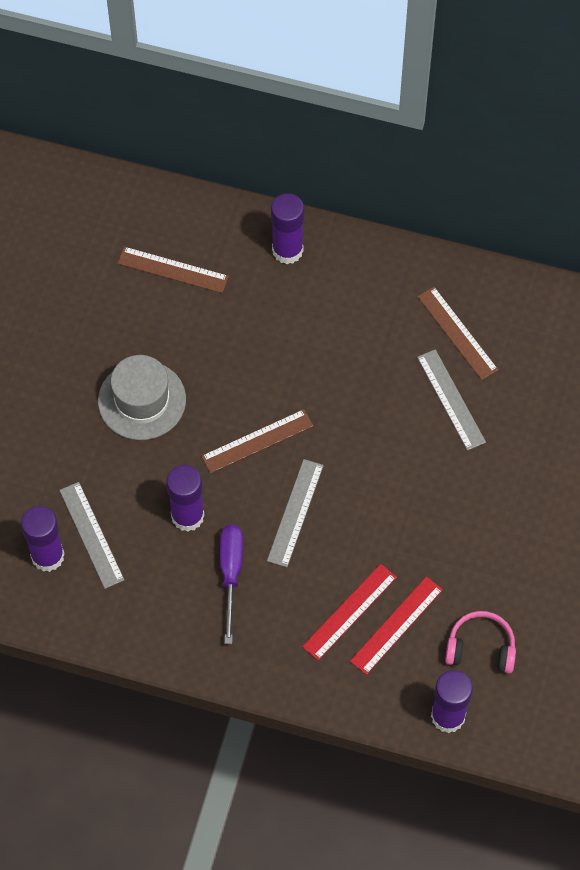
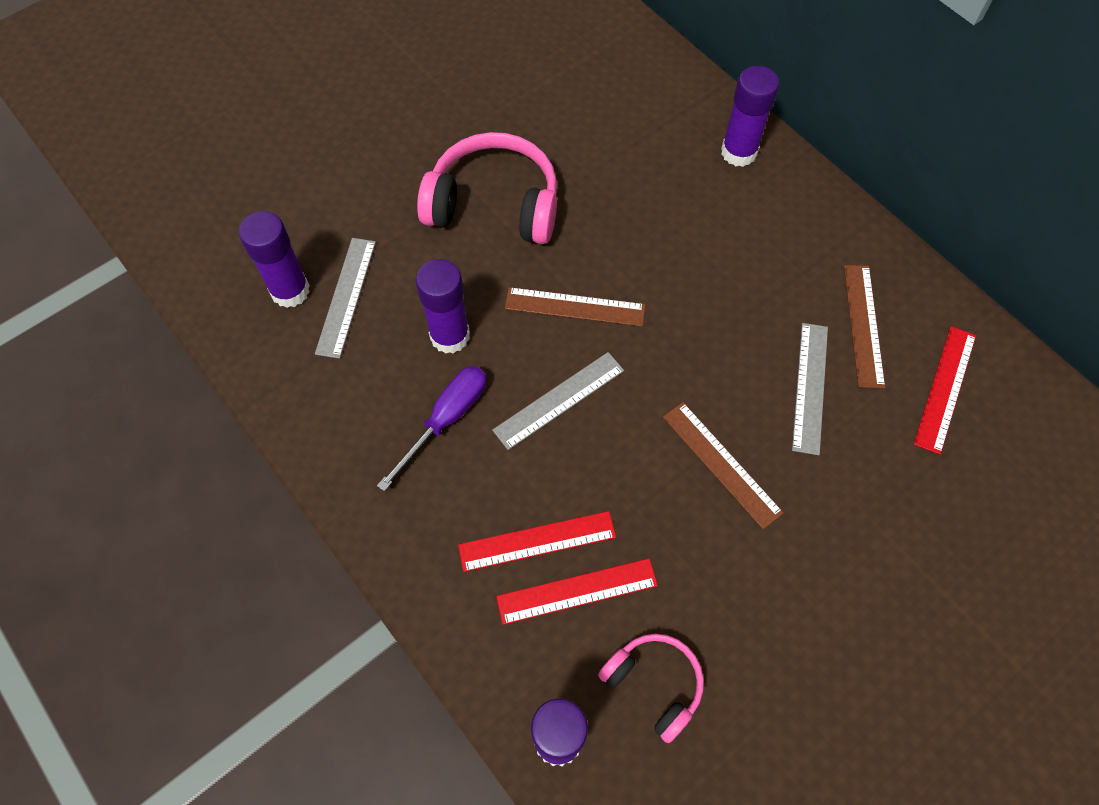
camera: 35 degrees right, 0 degrees up
grey hat [98,355,186,440] -> pink headphones [417,132,557,244]
brown ruler [118,247,229,293] -> brown ruler moved to [663,402,784,529]
none -> red ruler [914,326,976,455]

